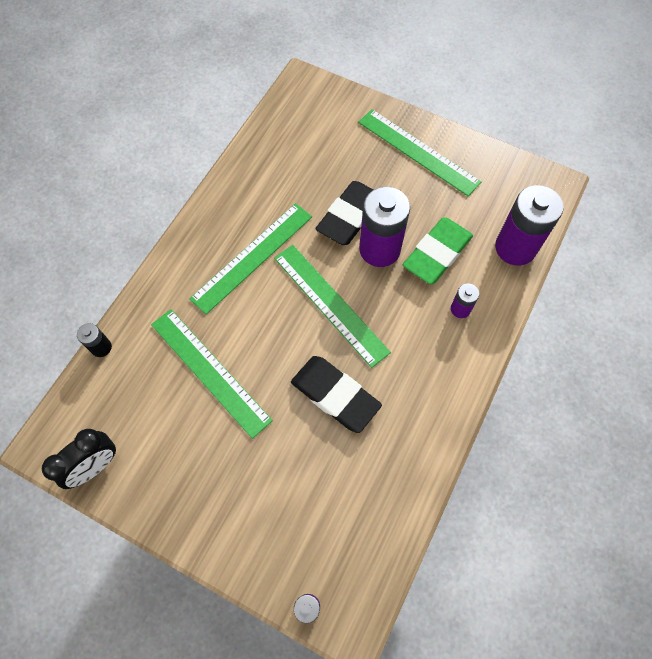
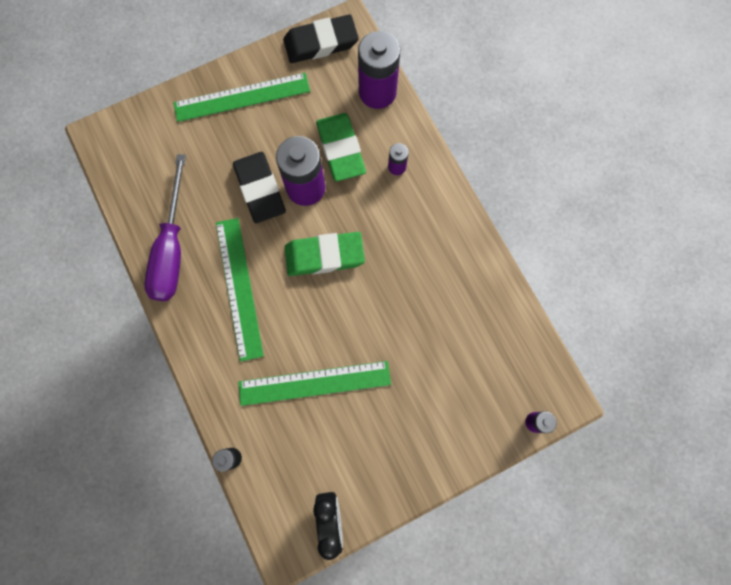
camera: 55 degrees left, 10 degrees up
green ruler [274,245,391,368] -> green eraser [285,232,365,276]
black eraser [291,356,382,433] -> black eraser moved to [283,14,359,63]
none -> purple screwdriver [145,154,186,301]

